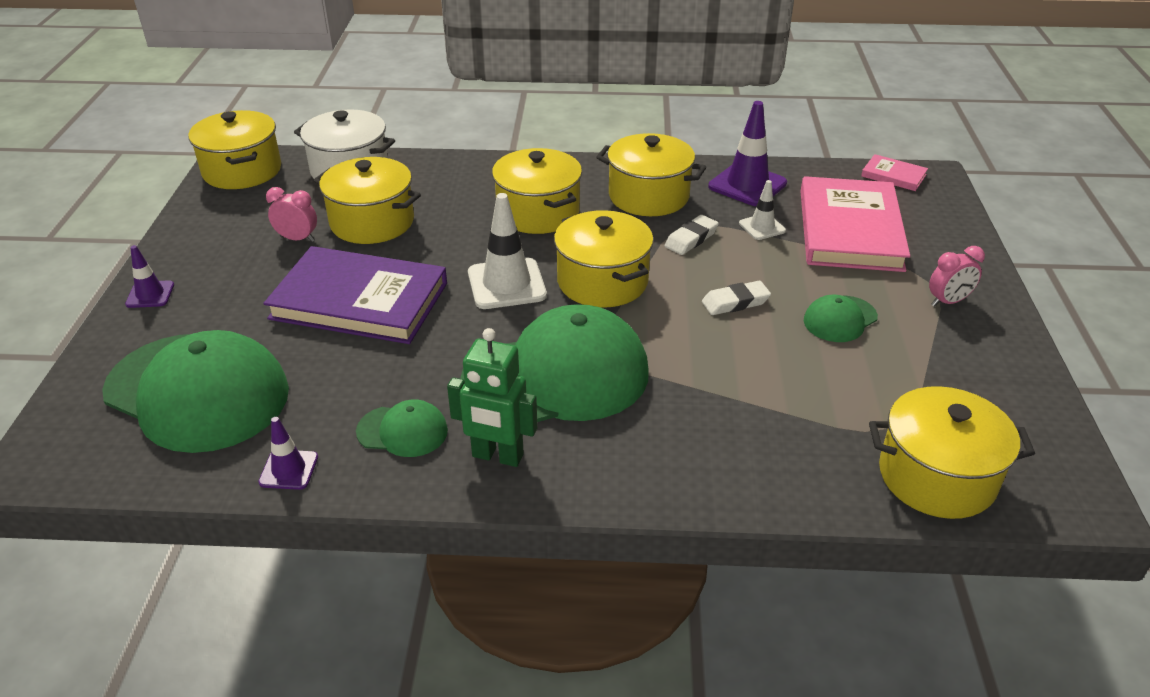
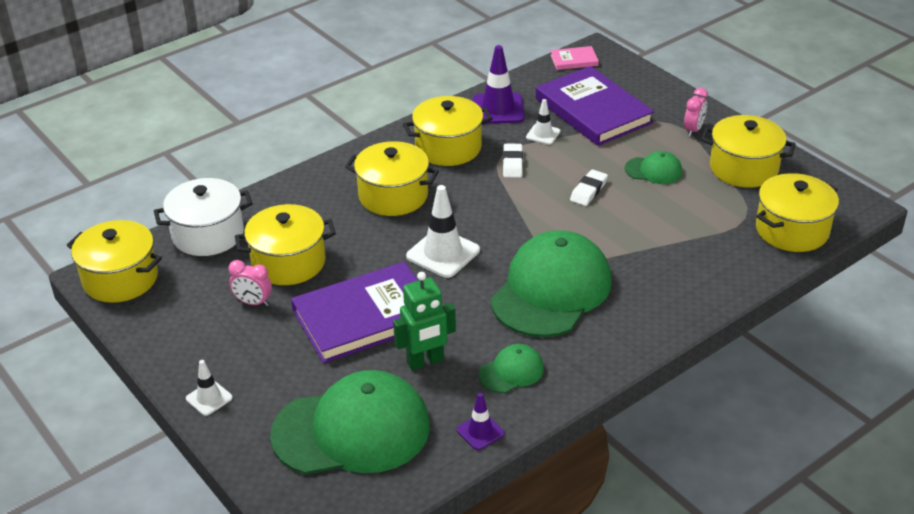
camera: 40 degrees left, 0 degrees up
purple traffic cone [125,245,174,308] -> white traffic cone [186,360,233,416]
pink clock [266,187,317,242] -> pink clock turned 135 degrees counterclockwise [229,260,272,306]
green robot [447,328,537,467] -> green robot moved to [393,272,456,371]
yellow pot [554,210,654,307] -> yellow pot moved to [701,115,795,188]
pink book [800,176,910,272] -> purple book [536,66,654,146]
green cap [804,295,878,342] -> green cap turned 90 degrees counterclockwise [625,151,682,184]

